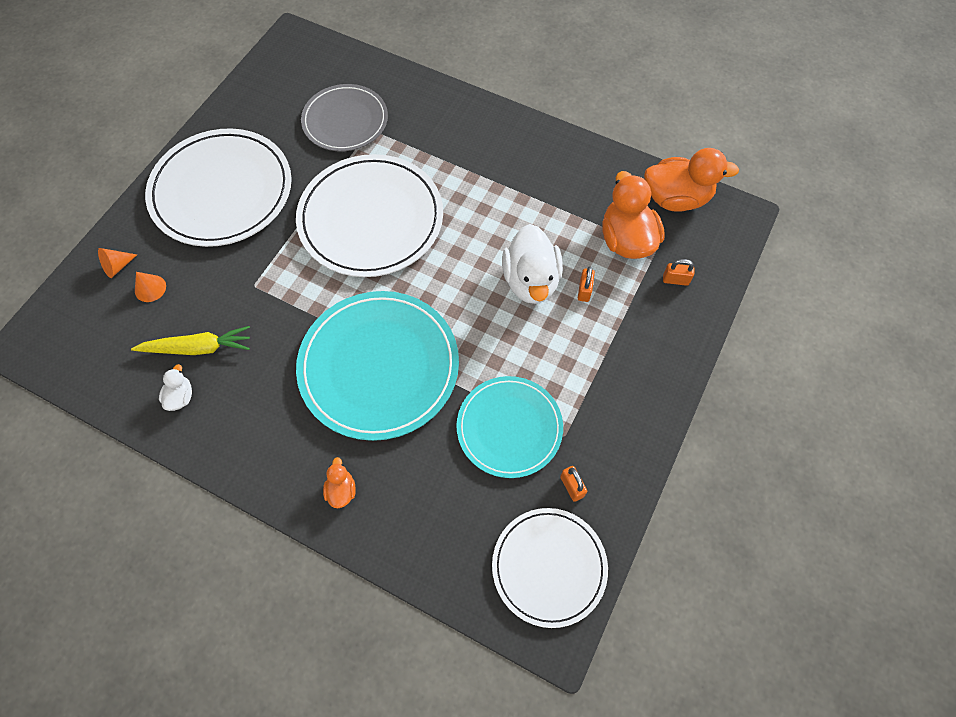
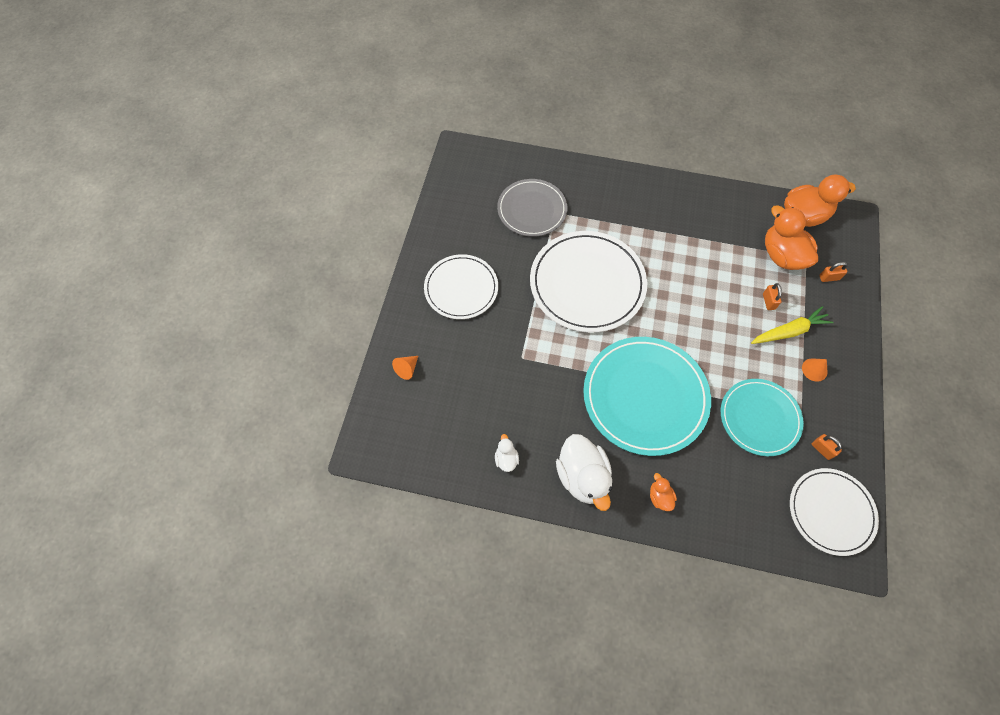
camera: 15 degrees left, 0 degrees up
yellow carrot [131,326,250,355] -> yellow carrot moved to [751,306,834,344]
orange cone [135,272,166,302] -> orange cone moved to [802,358,828,382]
white plate [145,128,292,247] -> white plate [424,254,498,319], size x0.64
white duck [502,224,563,304] -> white duck moved to [556,434,612,511]

